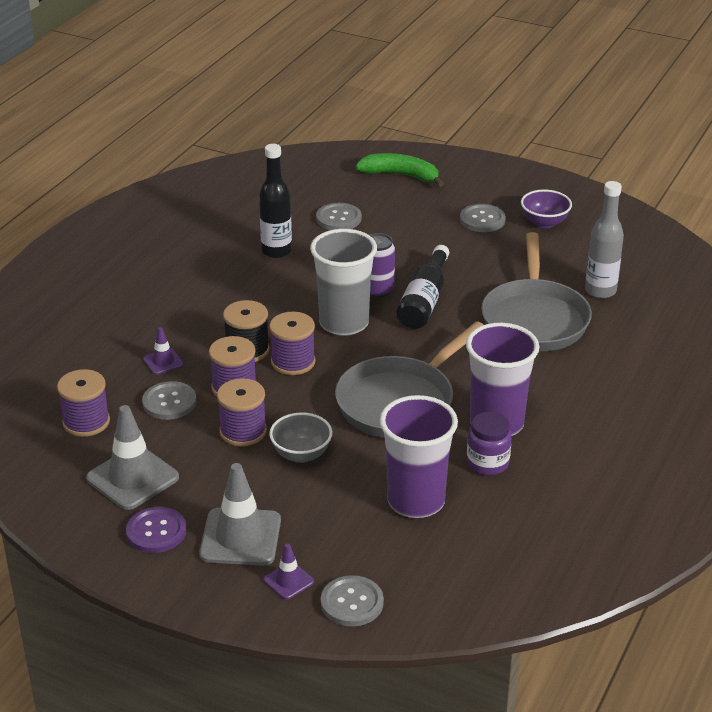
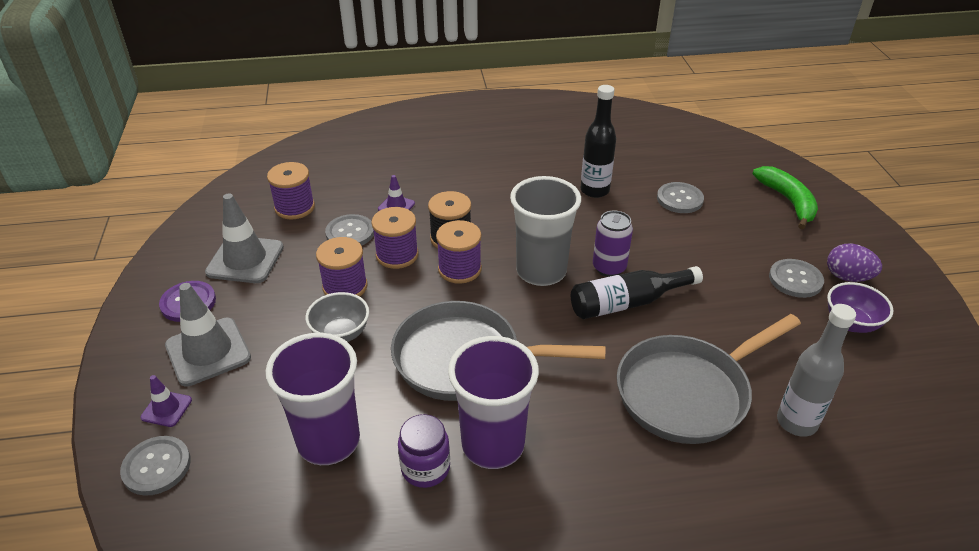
camera: 55 degrees right, 5 degrees up
none -> purple egg [827,244,882,282]

